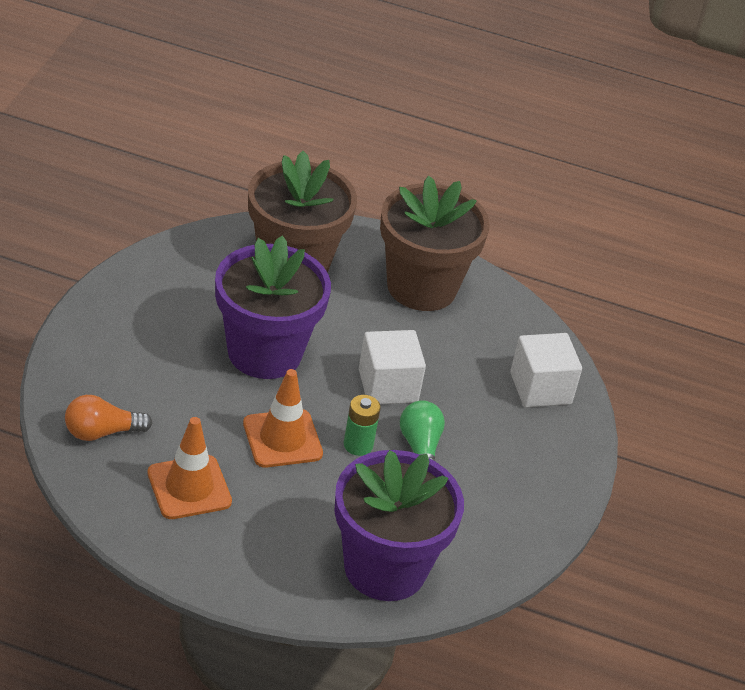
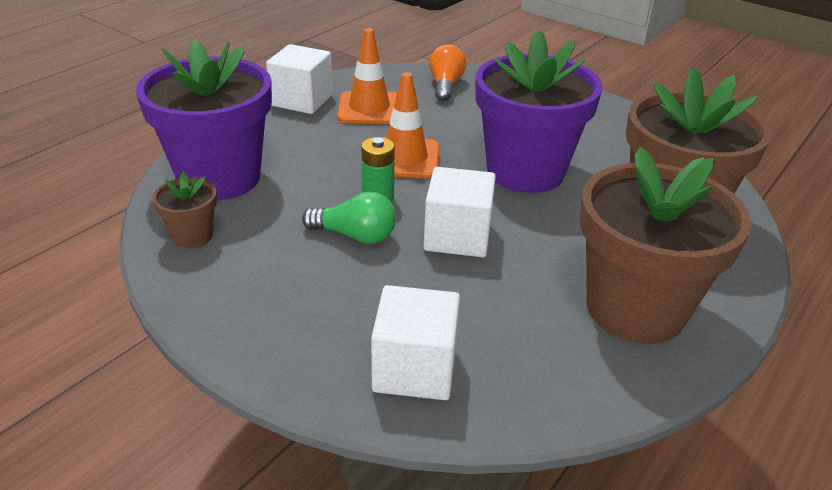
camera: 115 degrees right, 5 degrees down
none -> brown flower pot [152,171,217,248]
none -> white cube [266,44,333,114]

